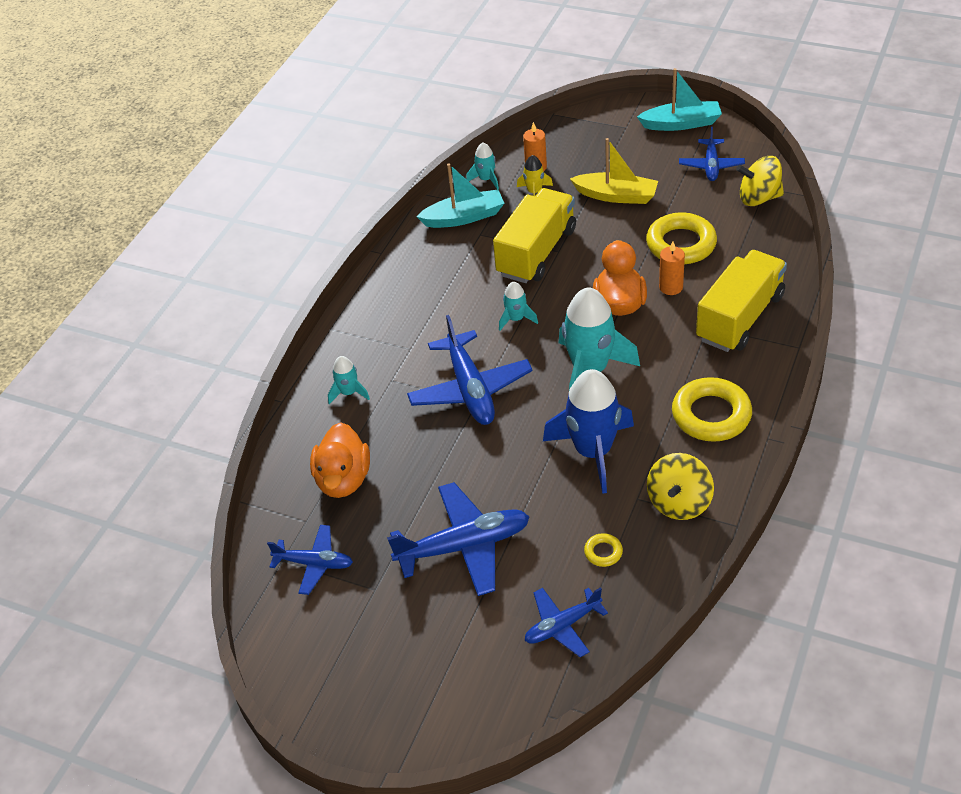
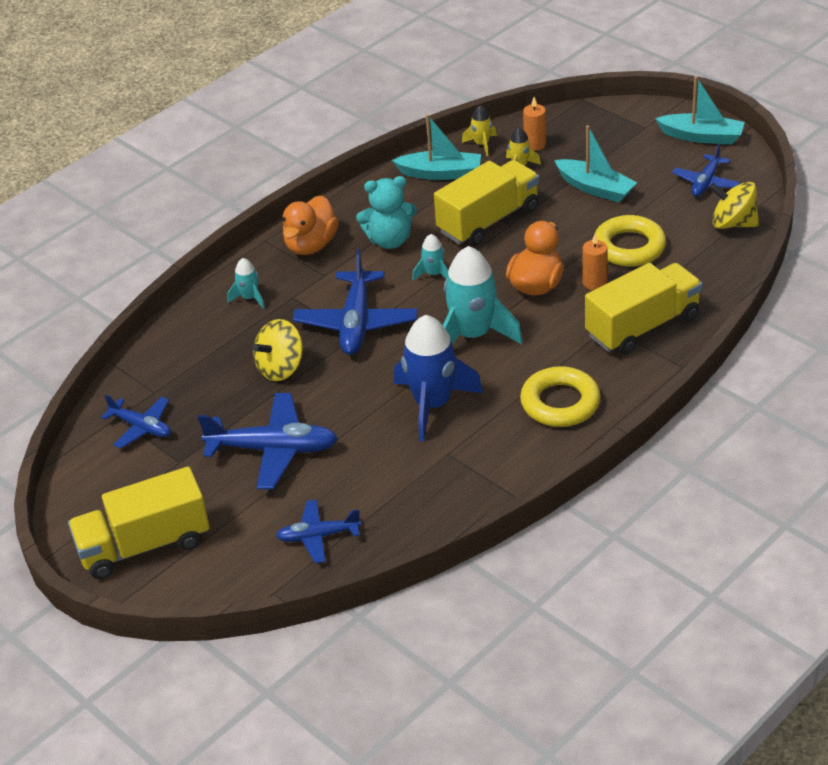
camera: 20 degrees right, 5 degrees down
orange duck [310,422,370,498] -> orange duck moved to [283,195,339,255]
turquoise rocket [466,143,499,190] -> yellow rocket [462,105,497,156]
yellow boat [570,138,658,204] -> turquoise boat [554,125,637,202]
yellow ring [584,533,623,567] -> none
yellow spinning top [647,453,714,520] -> yellow spinning top moved to [253,319,303,381]
none -> yellow truck [68,466,210,579]
none -> turquoise teddy bear [356,176,417,249]

